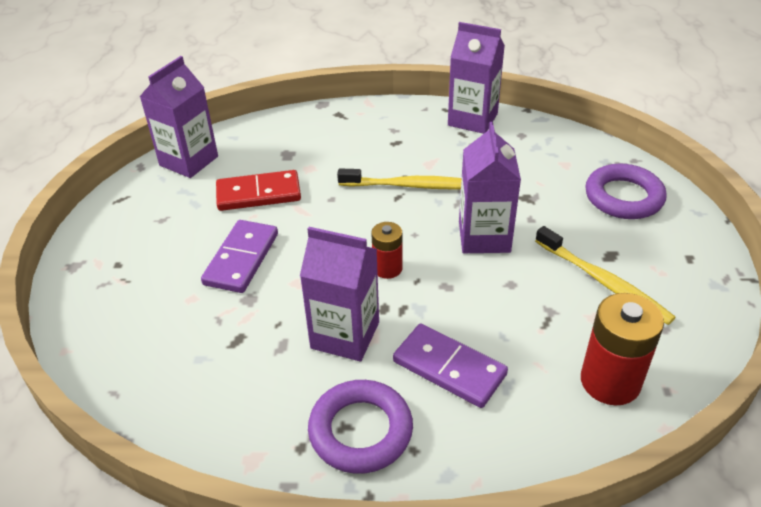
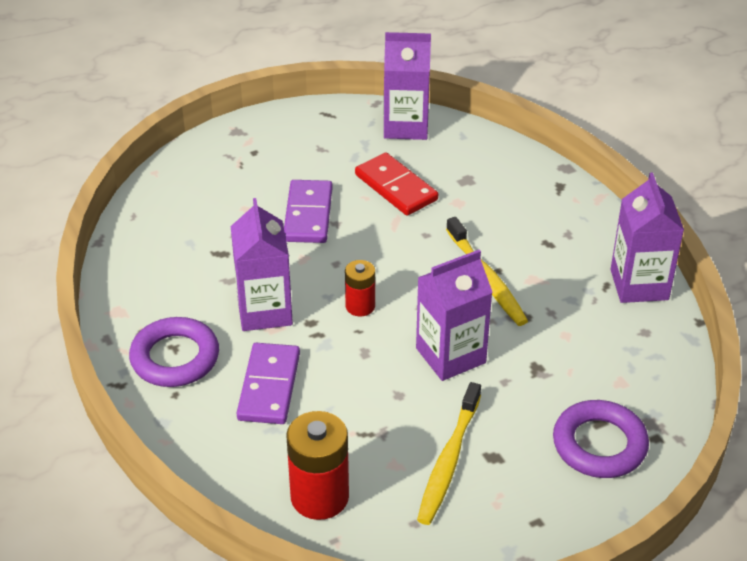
camera: 60 degrees right, 0 degrees up
purple domino [201,220,278,293] -> purple domino turned 75 degrees counterclockwise [284,180,333,243]

